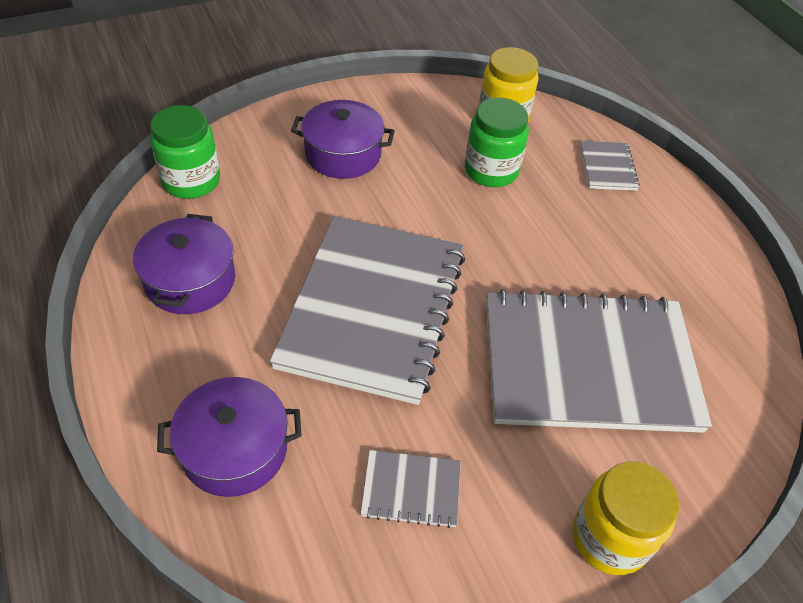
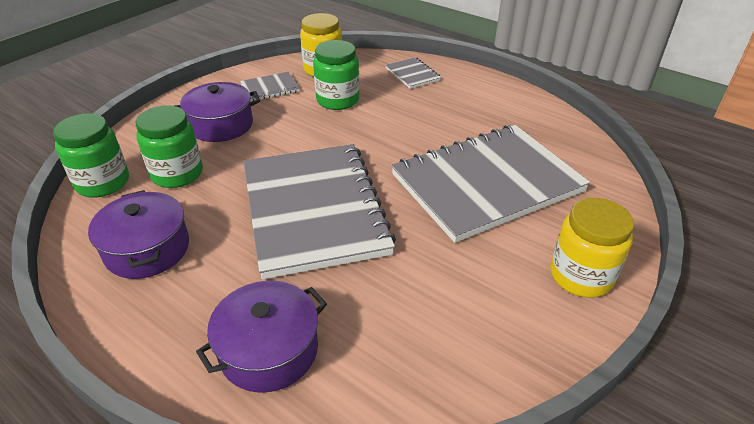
camera: 25 degrees left, 10 degrees down
grey notebook [361,450,461,528] -> grey notebook moved to [240,72,300,101]
none -> green jar [136,105,203,188]

